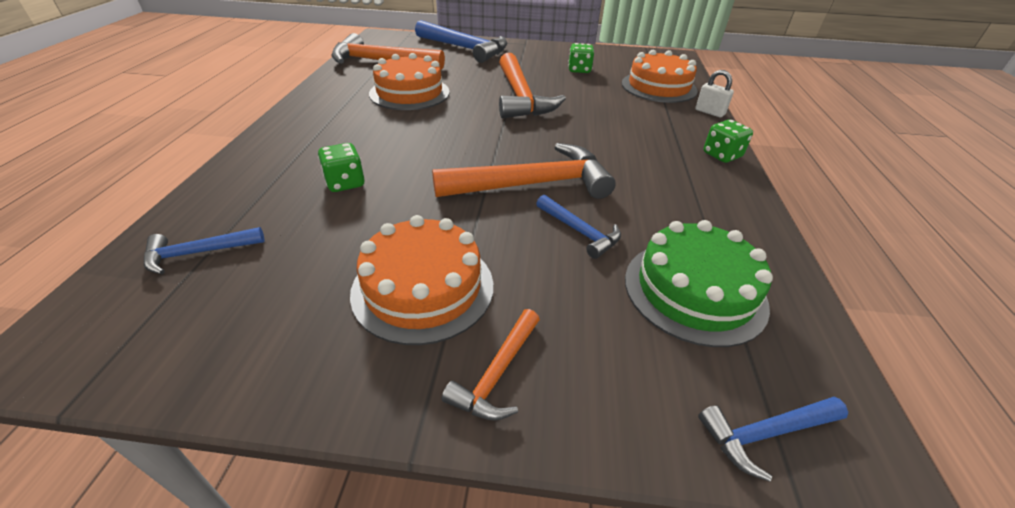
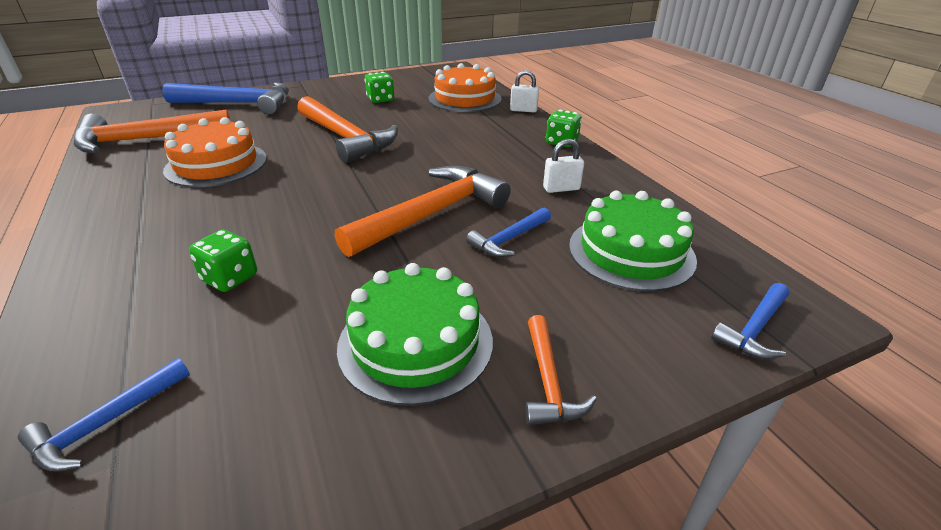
camera: 30 degrees left, 5 degrees down
orange cake [350,215,493,345] -> green cake [337,263,493,406]
blue hammer [536,195,621,259] -> blue hammer turned 120 degrees clockwise [466,207,551,257]
none -> white padlock [543,139,584,193]

